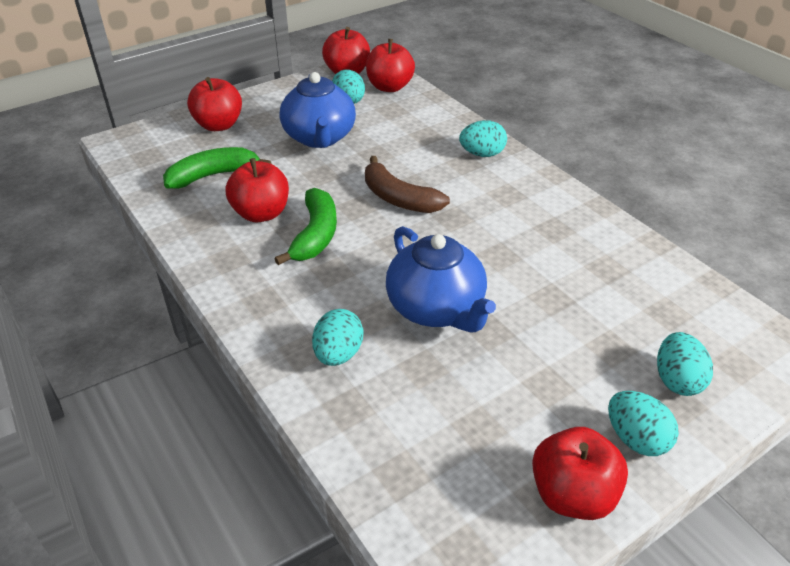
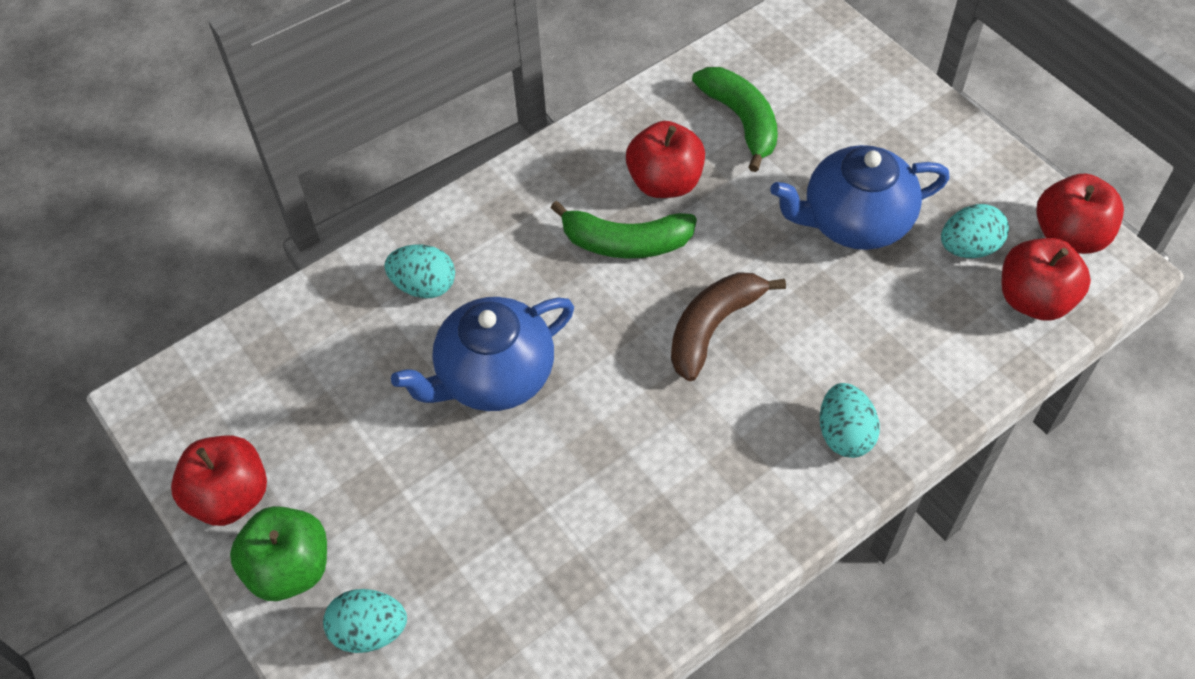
camera: 90 degrees right, 15 degrees up
red apple [187,77,242,131] -> none
turquoise egg [608,391,679,456] -> green apple [230,506,327,601]

